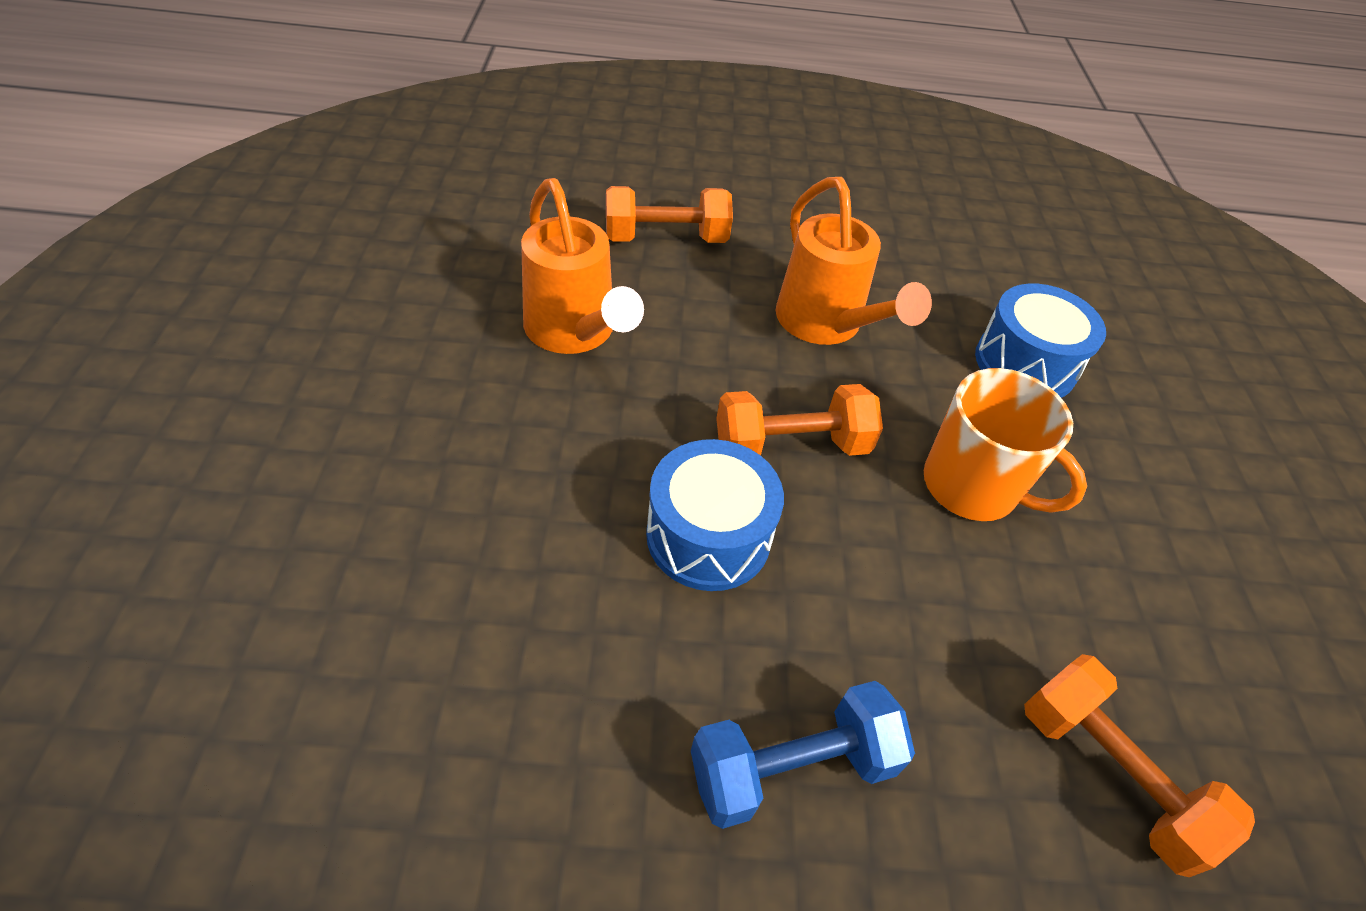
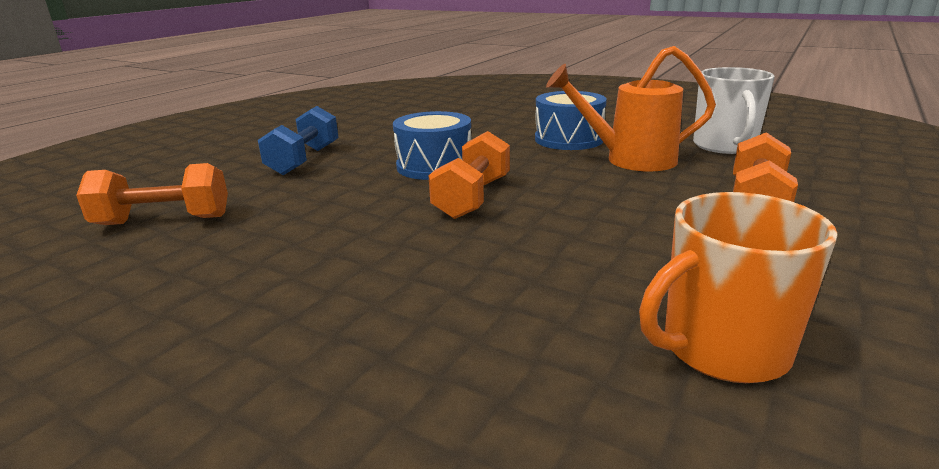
camera: 125 degrees right, 25 degrees down
orange watering can [776,177,932,345] -> none
orange mug [924,368,1087,521] -> orange mug moved to [639,192,838,383]
blue drum [975,284,1106,398] -> blue drum moved to [535,91,607,150]
none -> white mug [693,67,775,154]

